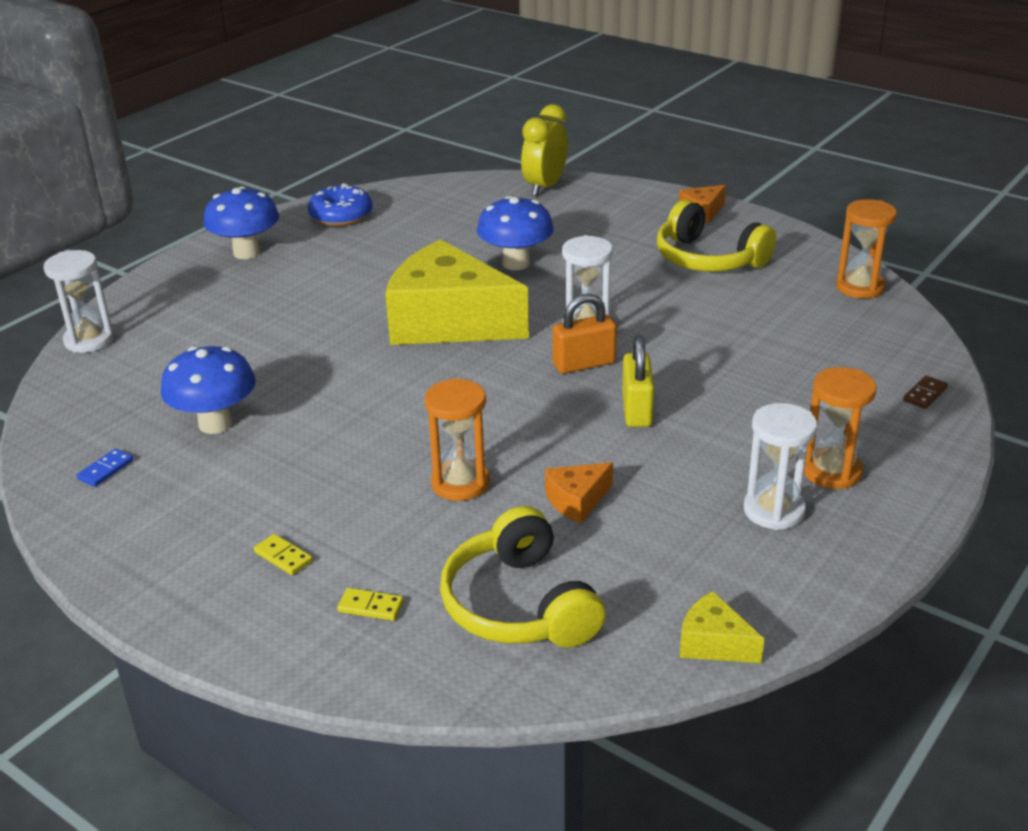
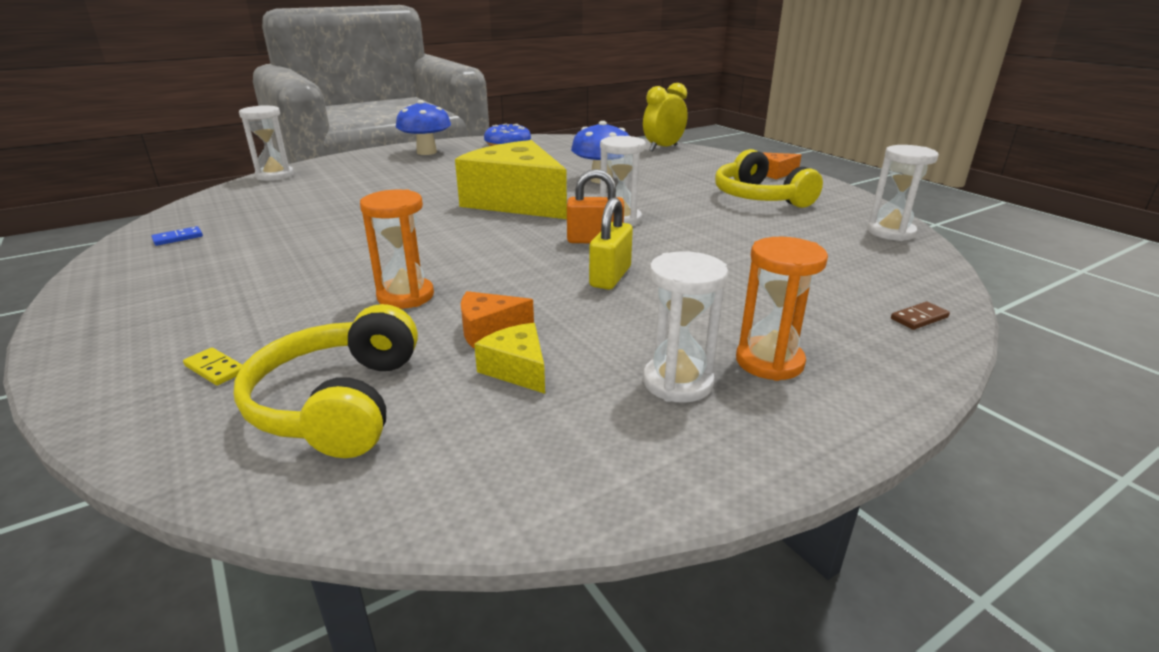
camera: 20 degrees right, 5 degrees down
blue mushroom [161,346,256,434] -> none
yellow domino [254,534,313,575] -> none
yellow cheese [680,591,764,663] -> yellow cheese moved to [474,323,545,394]
orange hourglass [836,199,897,299] -> white hourglass [867,145,939,241]

